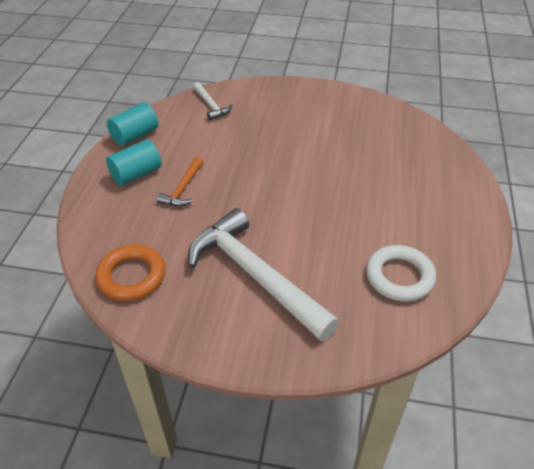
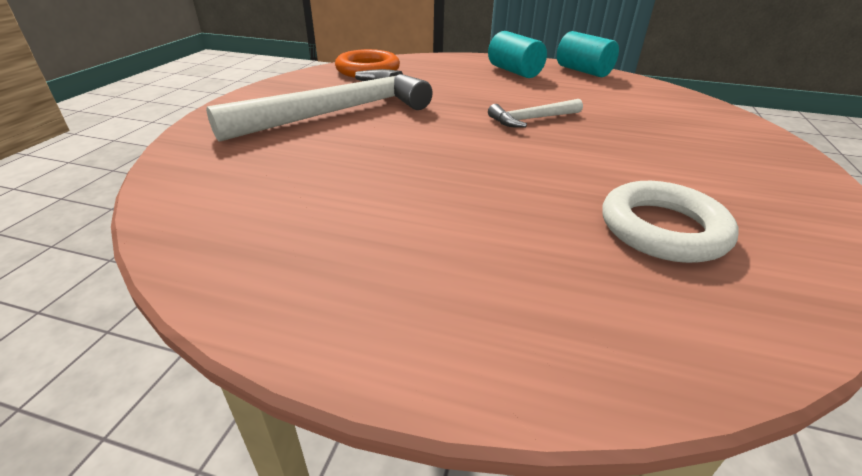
camera: 95 degrees right, 10 degrees down
orange hammer [157,157,203,206] -> none
white hammer [193,82,233,121] -> white hammer moved to [488,99,583,128]
white ring [366,245,436,302] -> white ring moved to [602,181,739,263]

